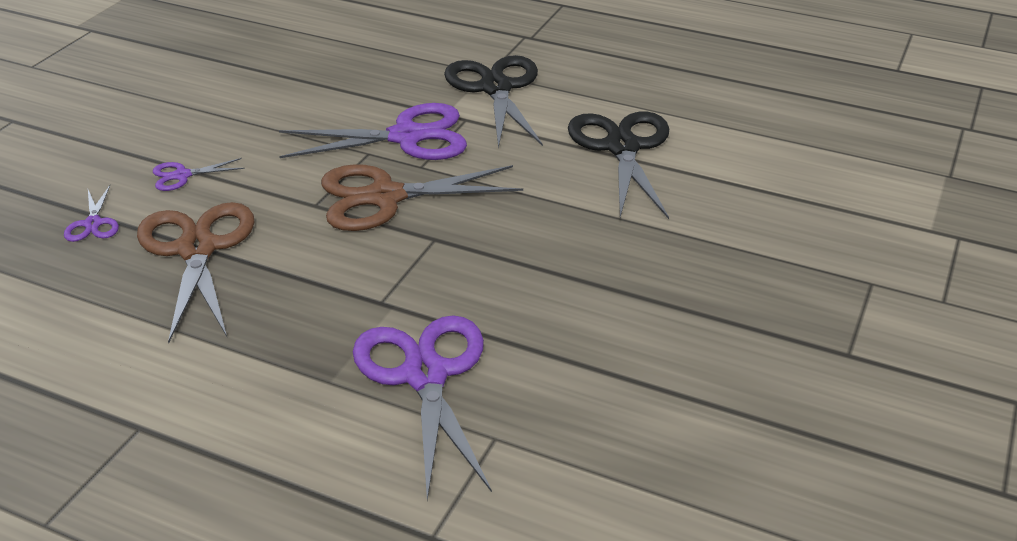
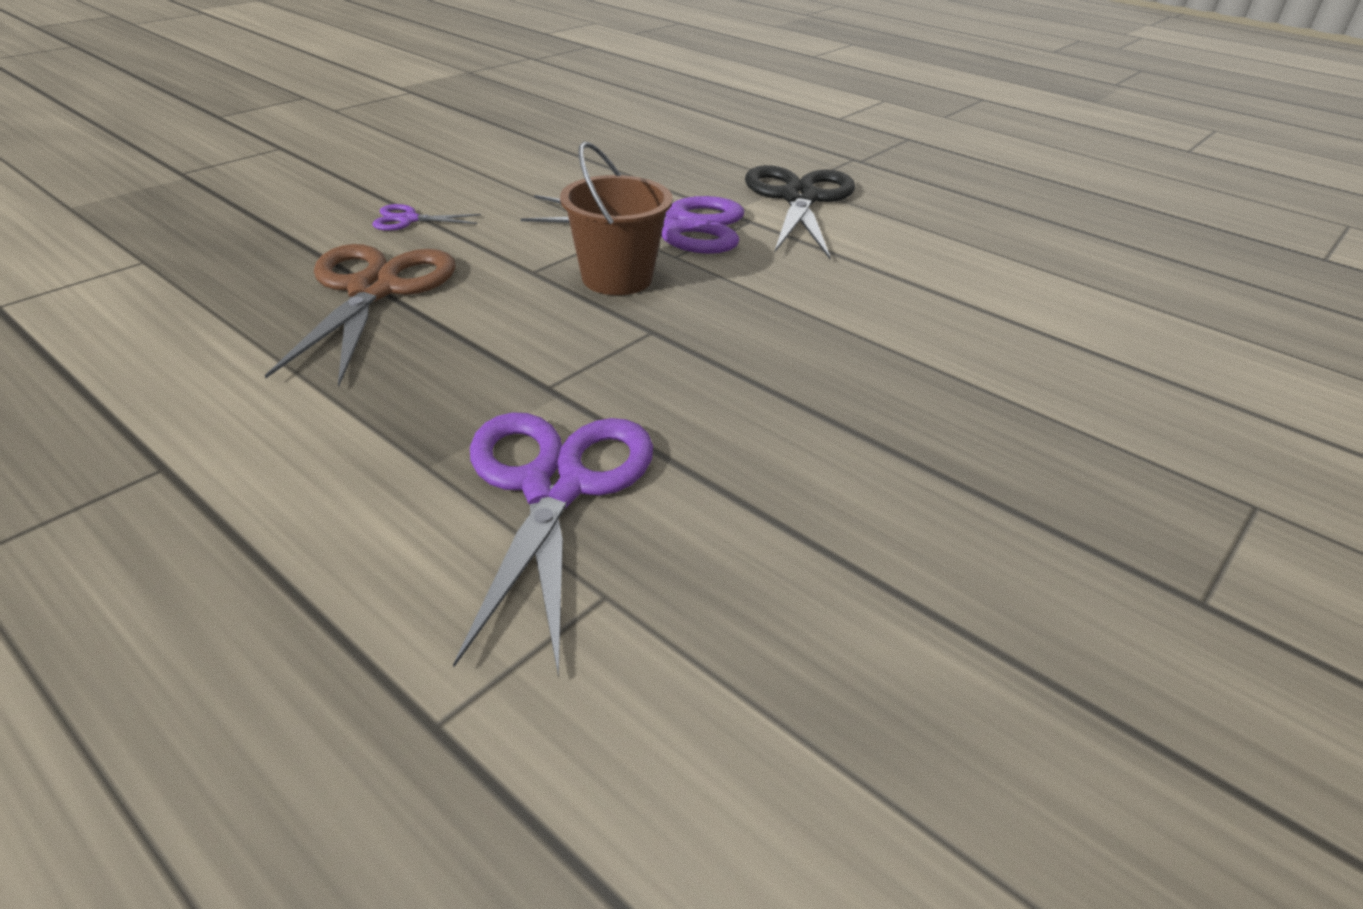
camera: 15 degrees right, 0 degrees up
purple scissors [64,185,119,242] -> none
brown scissors [321,164,523,231] -> brown bucket [560,142,673,295]
black scissors [568,111,669,219] -> none

